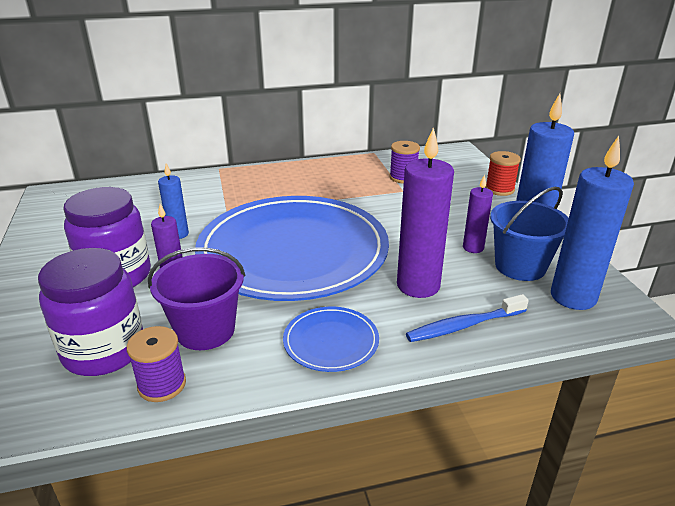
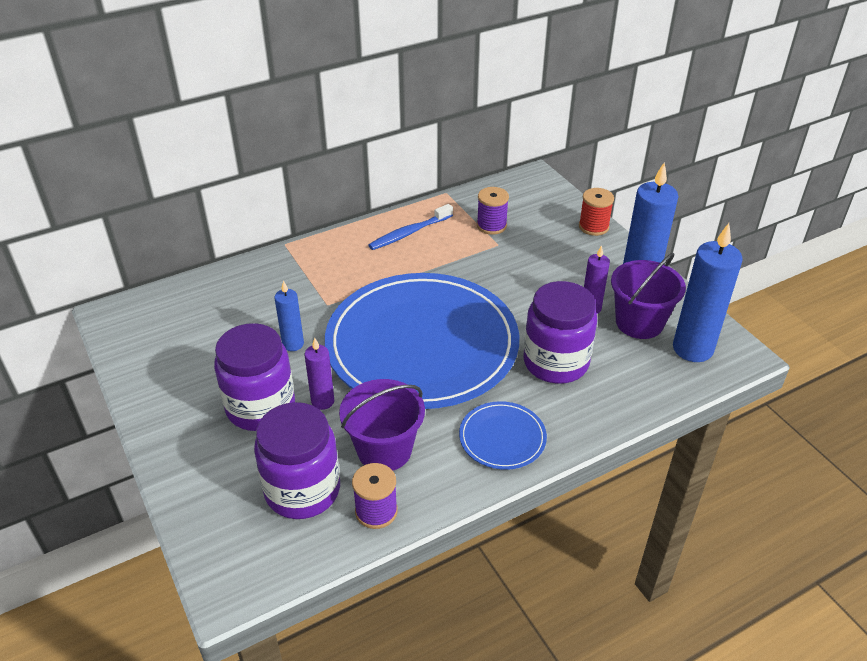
camera: 15 degrees left, 10 degrees up
purple candle [397,127,454,298] -> purple jar [523,281,597,384]
blue toothbrush [406,294,529,342] -> blue toothbrush moved to [368,204,453,250]
blue bucket [490,187,569,281] -> purple bucket [611,253,686,339]

